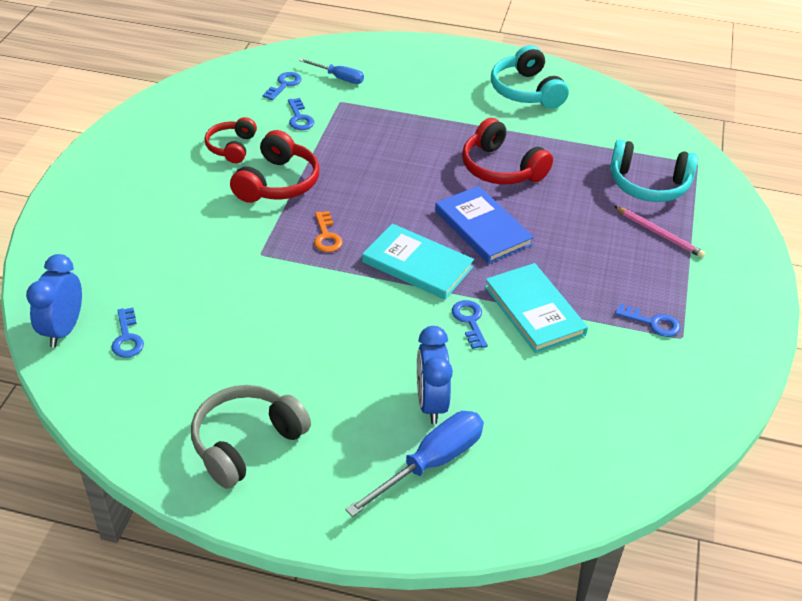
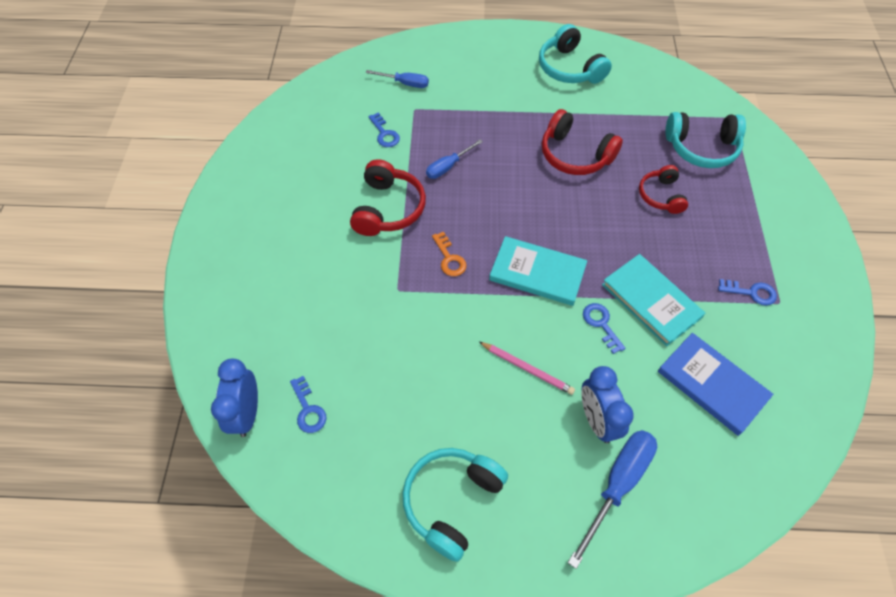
camera: 10 degrees left, 15 degrees up
grey headphones [191,385,311,489] -> turquoise headphones [402,448,508,562]
red headphones [205,117,257,163] -> red headphones moved to [639,165,688,214]
blue key [263,72,302,100] -> none
blue book [435,186,534,264] -> blue book moved to [658,333,773,436]
pink pencil [614,206,705,258] -> pink pencil moved to [479,342,575,395]
none -> blue screwdriver [426,139,483,179]

